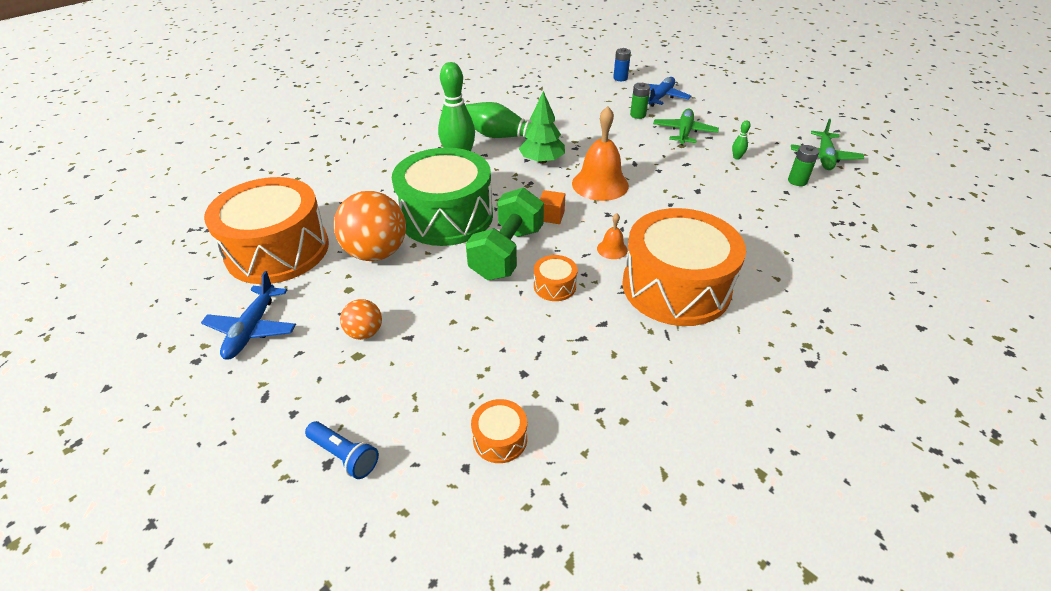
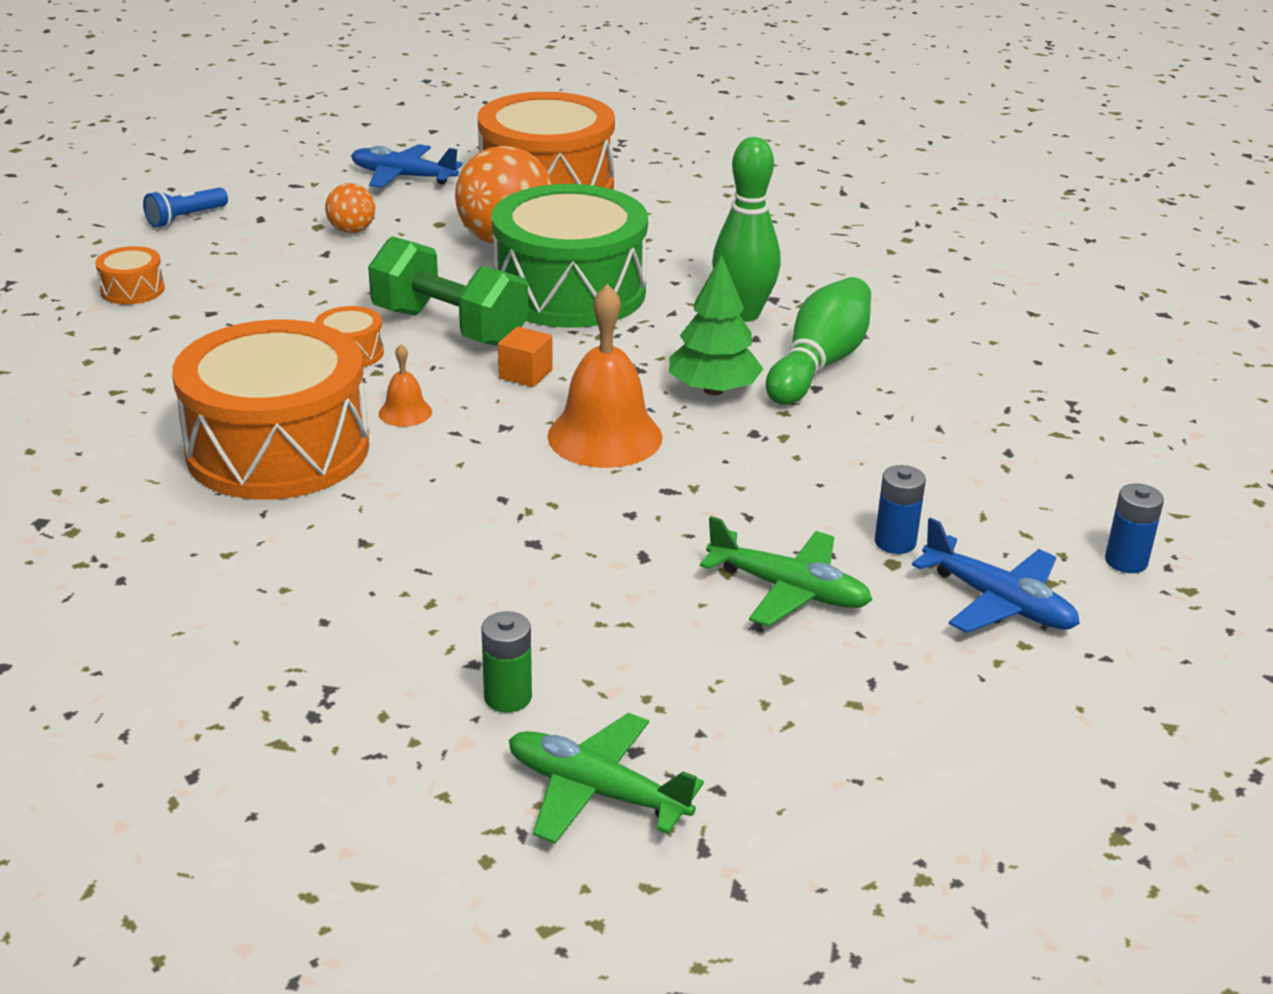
camera: 100 degrees right, 10 degrees down
green battery [630,83,650,119] -> blue battery [875,465,926,554]
green bowling pin [732,120,751,160] -> none

